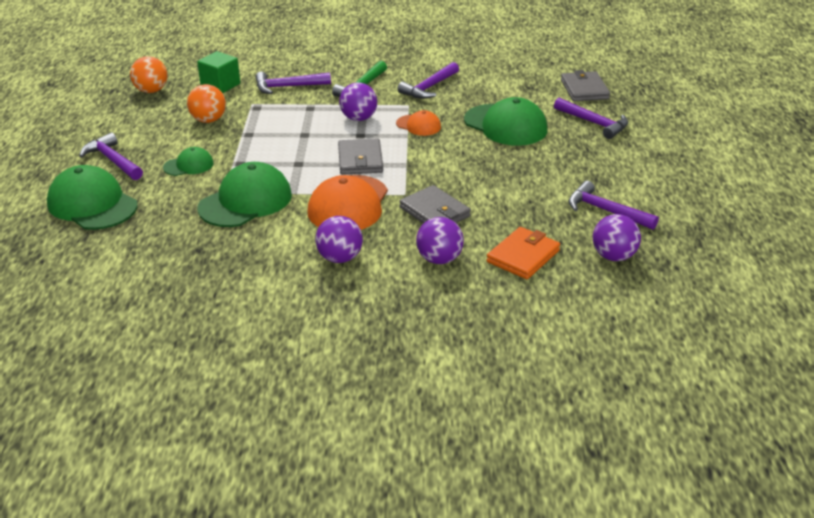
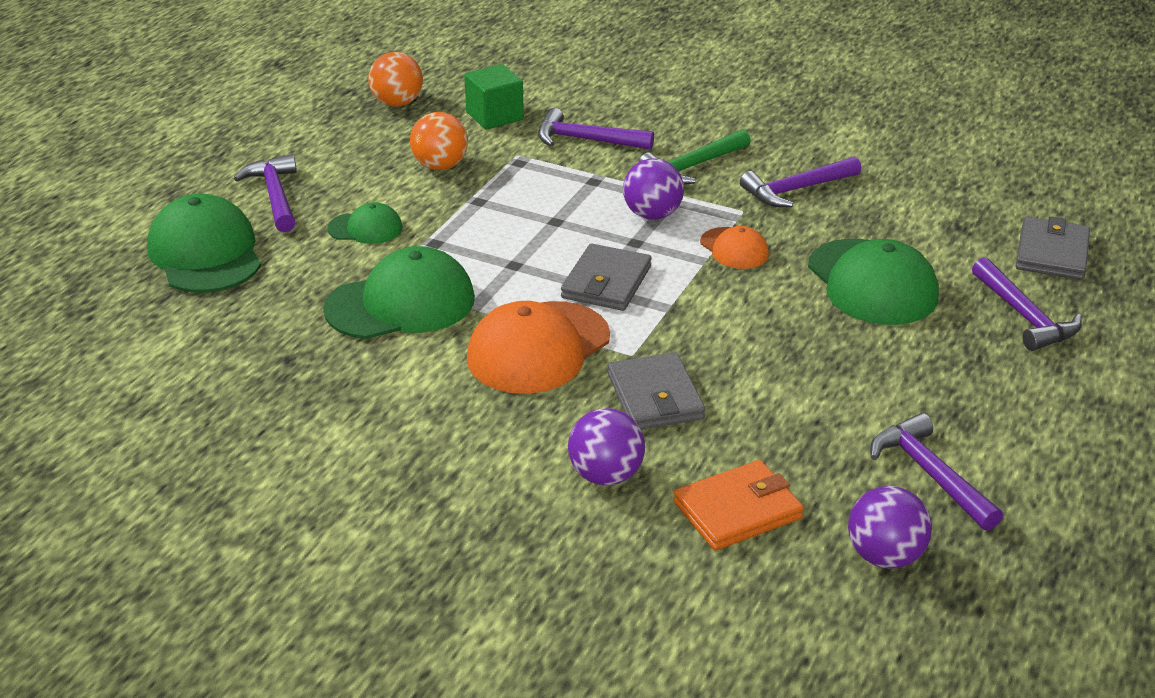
camera: 25 degrees right, 0 degrees up
purple ball [315,216,363,263] -> none

